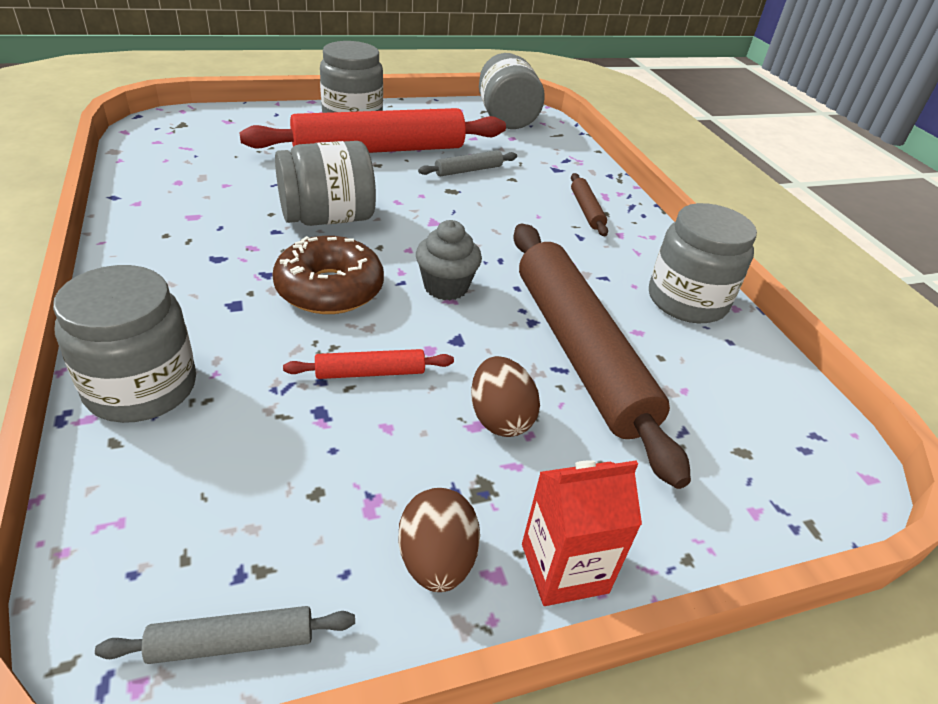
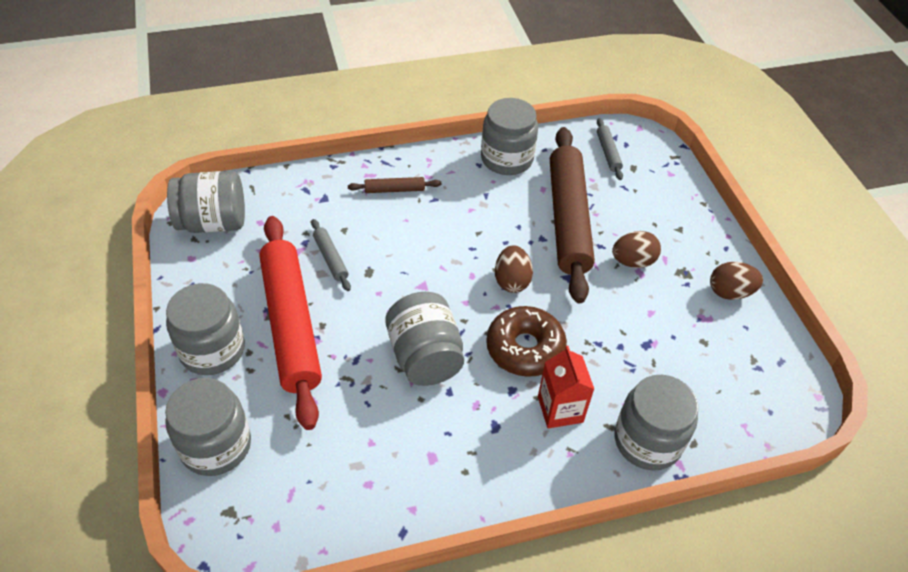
camera: 85 degrees left, 10 degrees up
grey rolling pin [95,606,355,664] -> grey rolling pin moved to [597,118,623,180]
red rolling pin [283,349,454,379] -> none
grey cupcake [416,220,482,300] -> brown egg [495,245,533,293]
brown rolling pin [513,223,691,489] -> brown rolling pin turned 75 degrees counterclockwise [550,127,595,303]
red carton [522,460,642,606] -> red carton moved to [538,346,594,429]
none -> grey jar [165,378,251,476]

